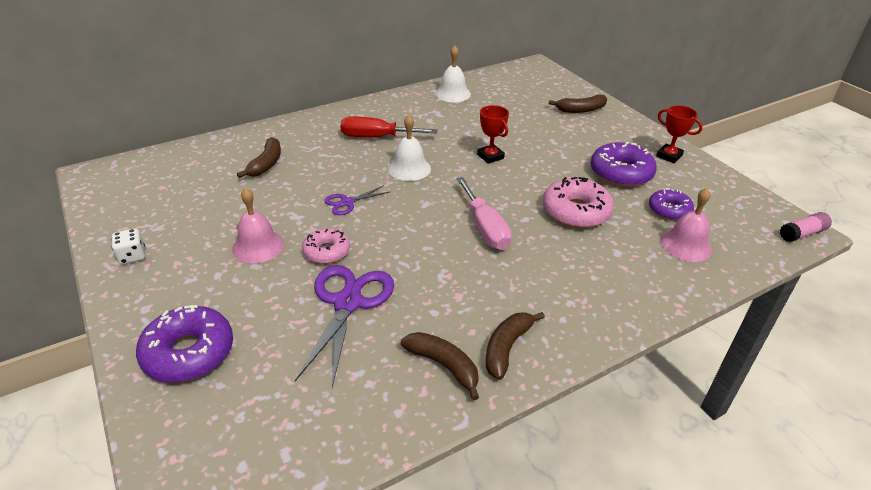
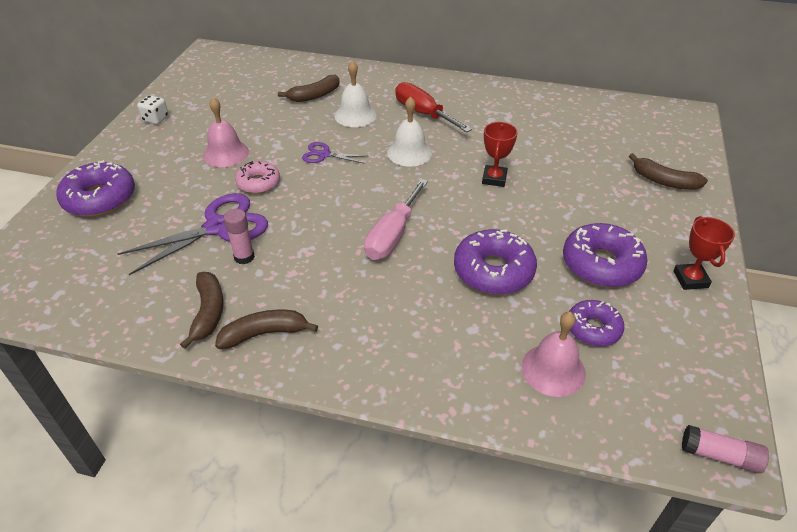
camera: 45 degrees right, 5 degrees up
white bell [435,46,471,102] -> white bell moved to [335,61,376,127]
pink donut [543,177,614,228] -> purple donut [454,229,537,295]
none -> pink glue stick [224,209,255,264]

